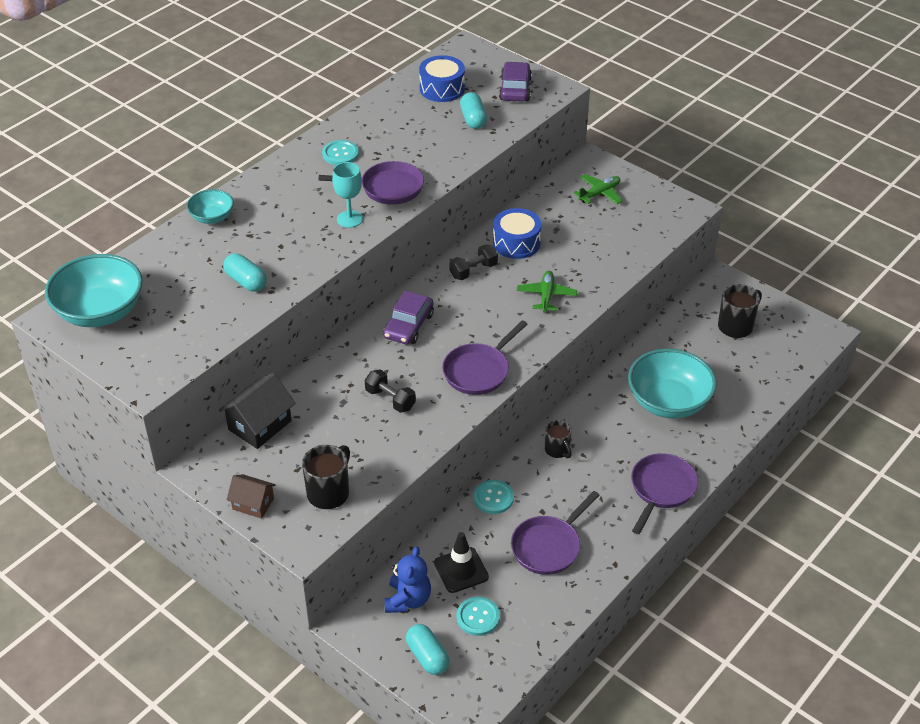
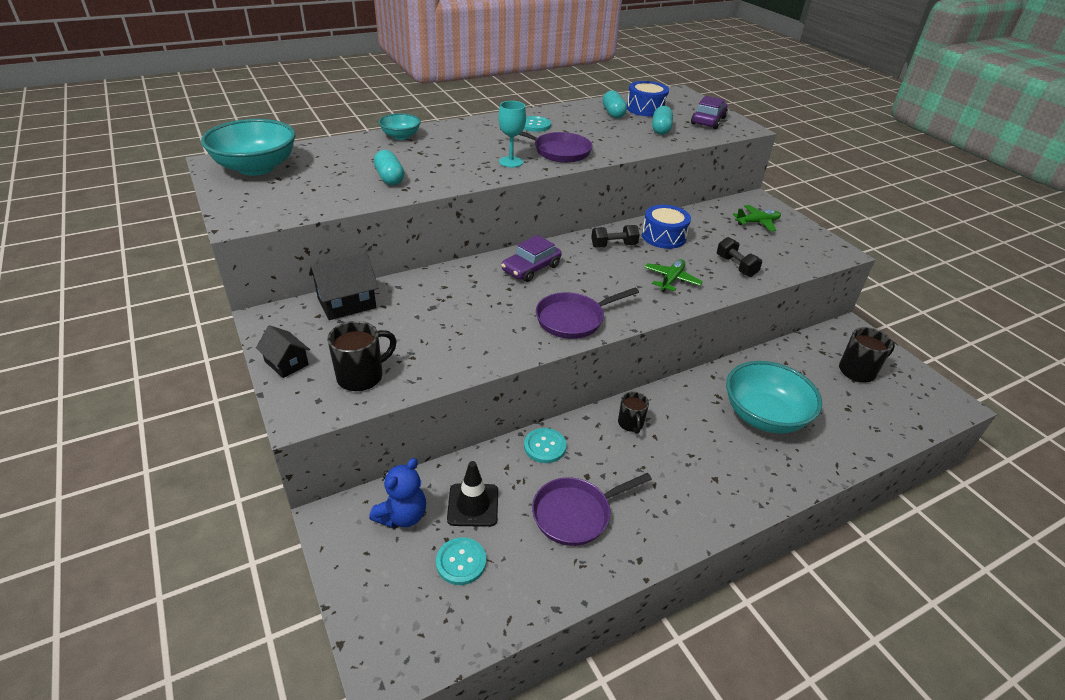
camera: 20 degrees right, 5 degrees down
brown house [227,474,276,519] -> black house [256,325,310,378]
black dumbbell [365,369,416,413] -> black dumbbell moved to [717,237,762,277]
turquoise capsule [406,624,450,675] -> turquoise capsule moved to [603,90,627,118]
purple pan [631,453,698,534] -> none

